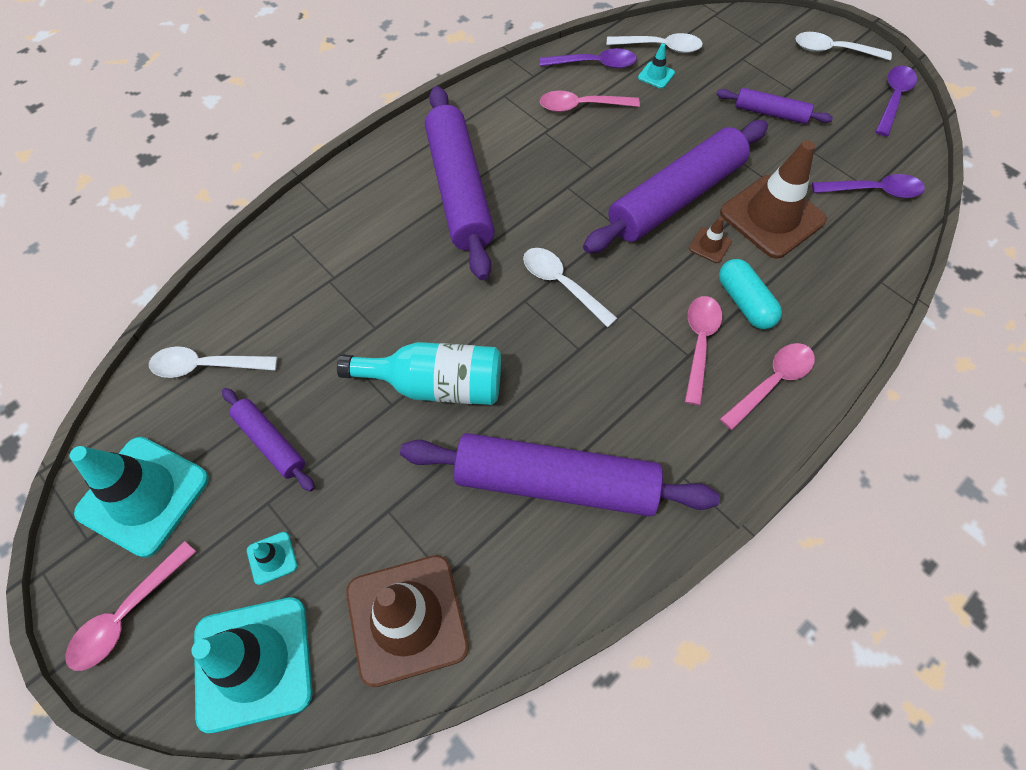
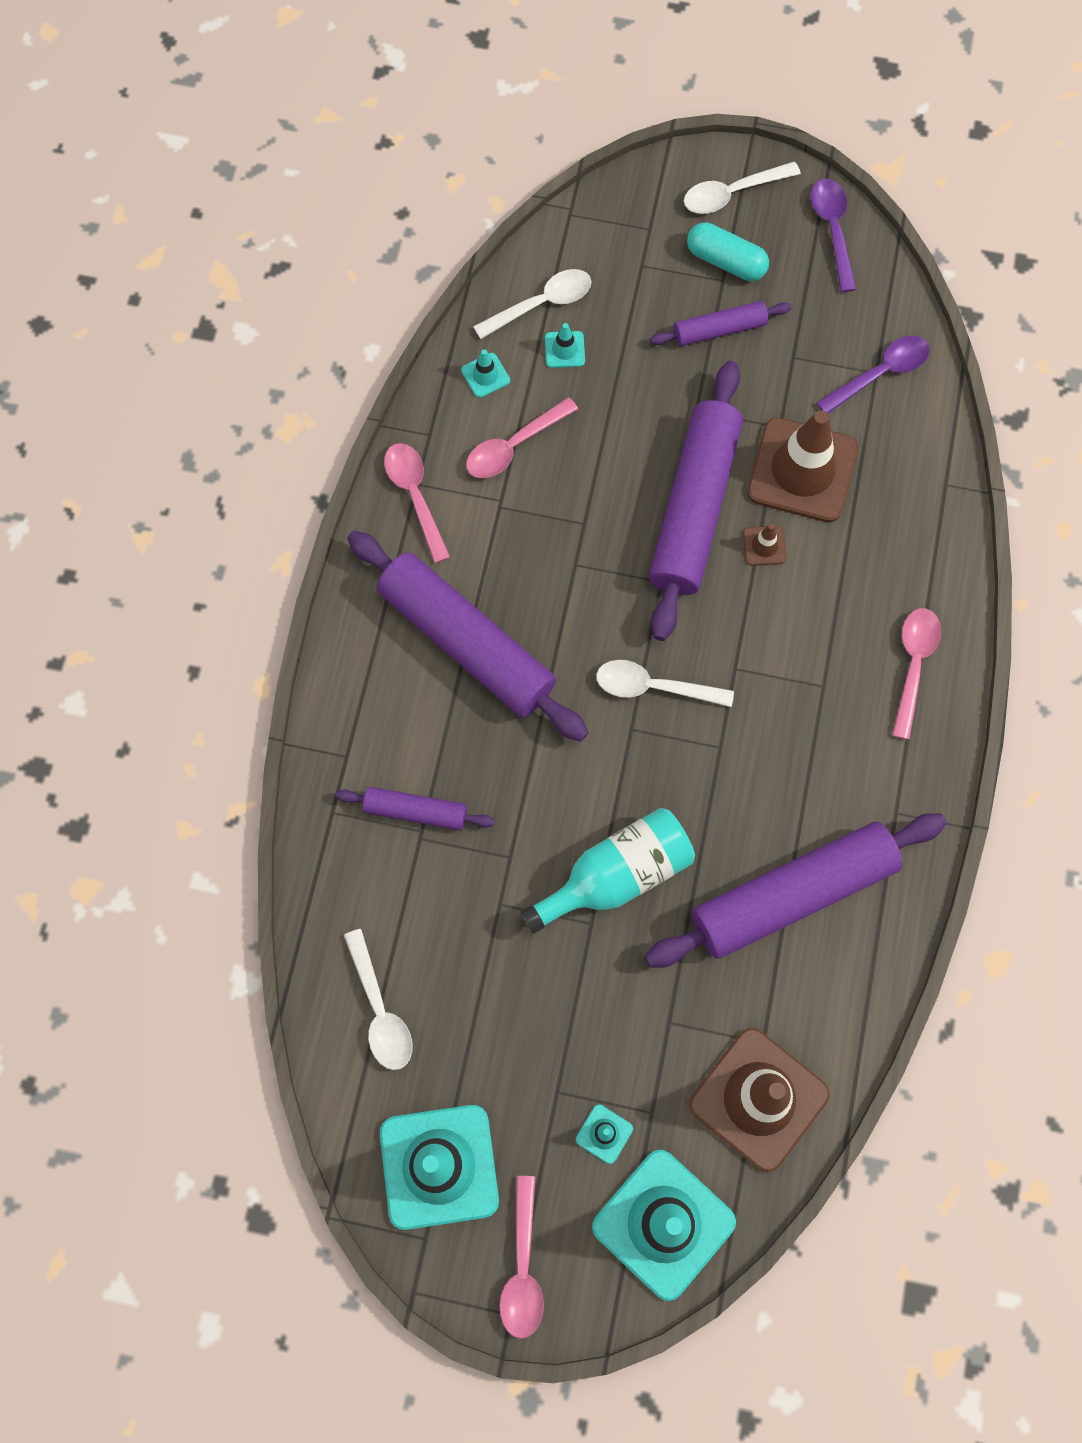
camera: 35 degrees left, 10 degrees up
white spoon [149,346,278,378] -> white spoon turned 75 degrees counterclockwise [344,929,412,1070]
purple rolling pin [222,388,315,492] -> purple rolling pin moved to [335,787,495,830]
purple spoon [540,48,637,69] -> turquoise traffic cone [461,349,510,398]
pink spoon [685,296,722,405] -> pink spoon moved to [384,443,450,563]
turquoise capsule [719,259,782,329] -> turquoise capsule moved to [687,222,769,281]

